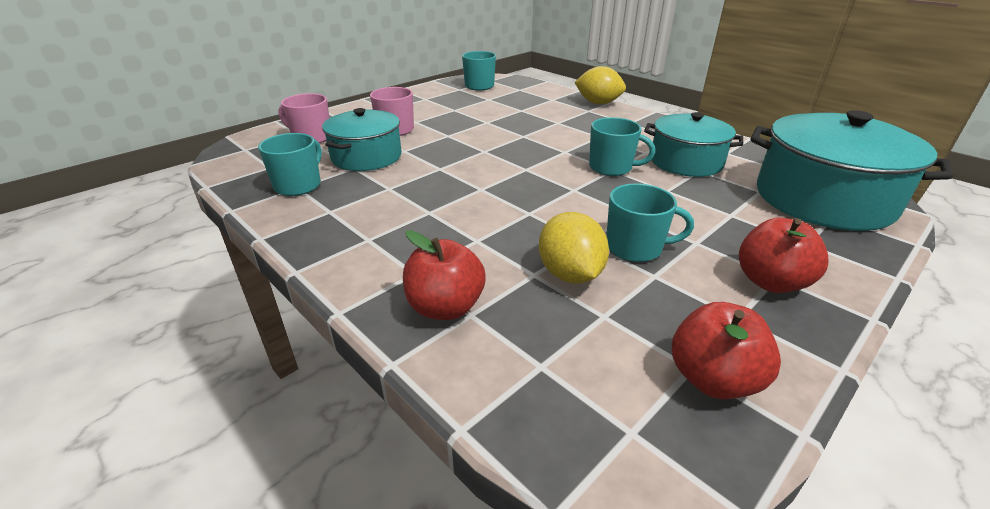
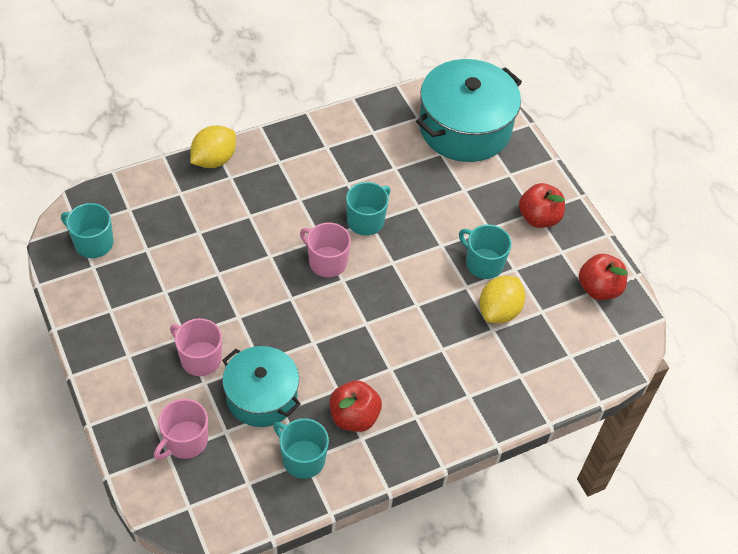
camera: 75 degrees left, 20 degrees up
red apple [403,230,486,320] -> red apple moved to [329,380,382,432]
yellow lemon [539,212,609,284] -> yellow lemon turned 60 degrees counterclockwise [479,276,525,323]
turquoise mug [606,184,694,262] -> turquoise mug turned 75 degrees counterclockwise [459,225,512,279]
turquoise pot [644,112,743,177] -> none
none -> pink mug [300,222,351,277]

